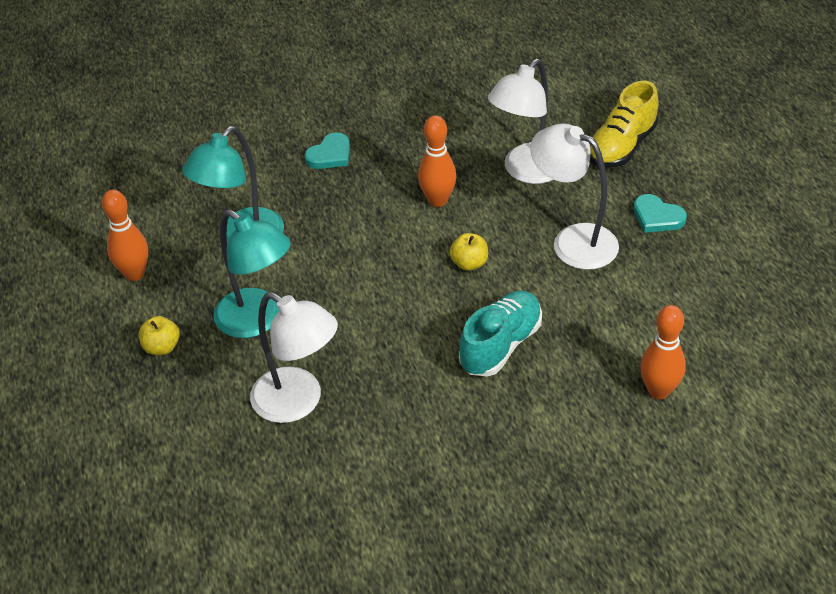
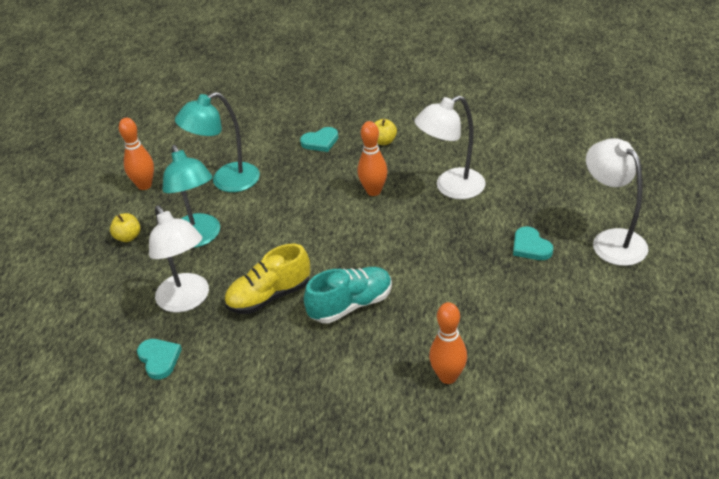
camera: 25 degrees right, 5 degrees down
yellow apple [450,233,488,271] -> yellow apple moved to [374,119,397,145]
white lamp [530,123,619,270] -> white lamp moved to [586,138,649,266]
yellow shoe [589,81,659,168] -> yellow shoe moved to [224,244,310,314]
none -> turquoise heart [137,339,182,380]

